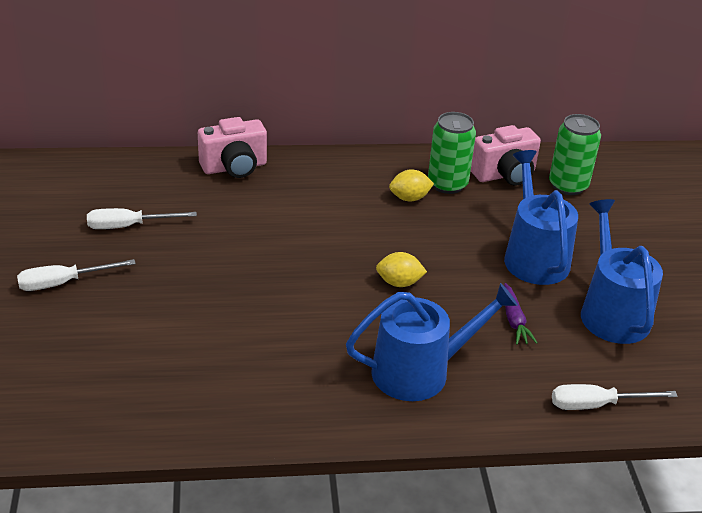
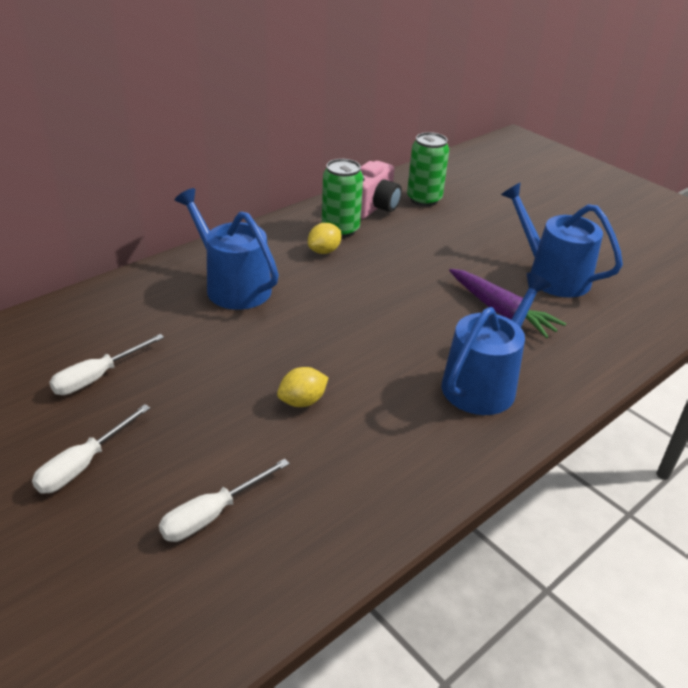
camera: 35 degrees left, 0 degrees up
pink camera [198,117,267,178] -> none
yellow lemon [376,252,427,287] -> yellow lemon moved to [277,367,328,407]
blue watering can [504,150,578,285] -> blue watering can moved to [175,188,279,310]
purple carrot [504,283,538,345] -> purple carrot [449,269,566,338], size x1.64
white screwdriver [552,384,678,410] -> white screwdriver moved to [159,459,290,542]

